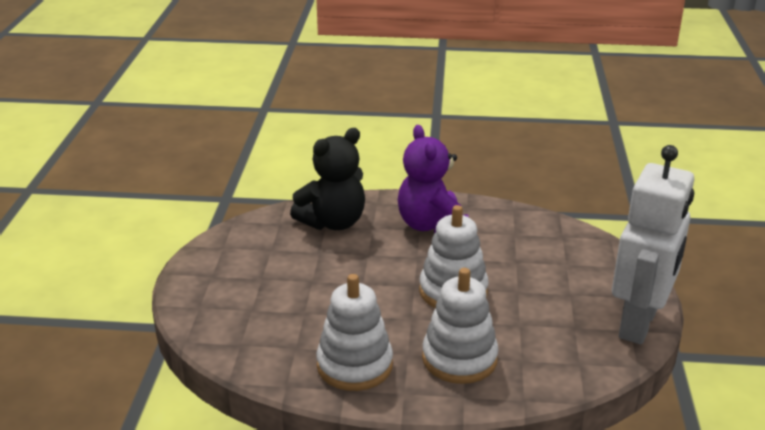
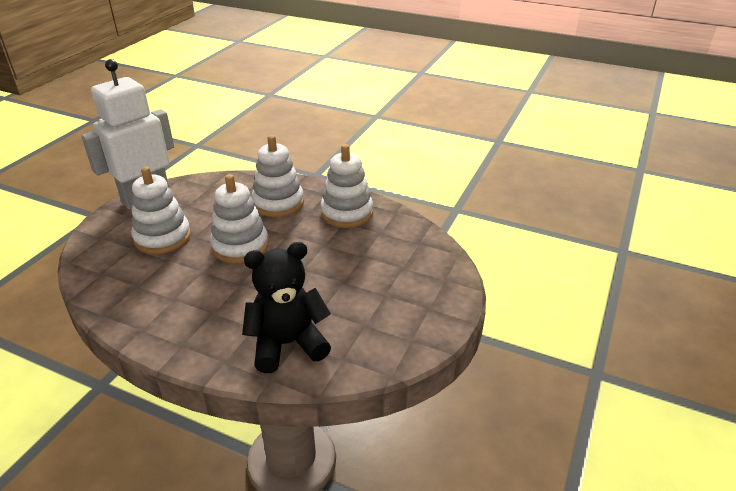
camera: 160 degrees left, 5 degrees up
purple teddy bear [398,125,469,233] -> none
none -> white stacking toy [131,166,191,254]

